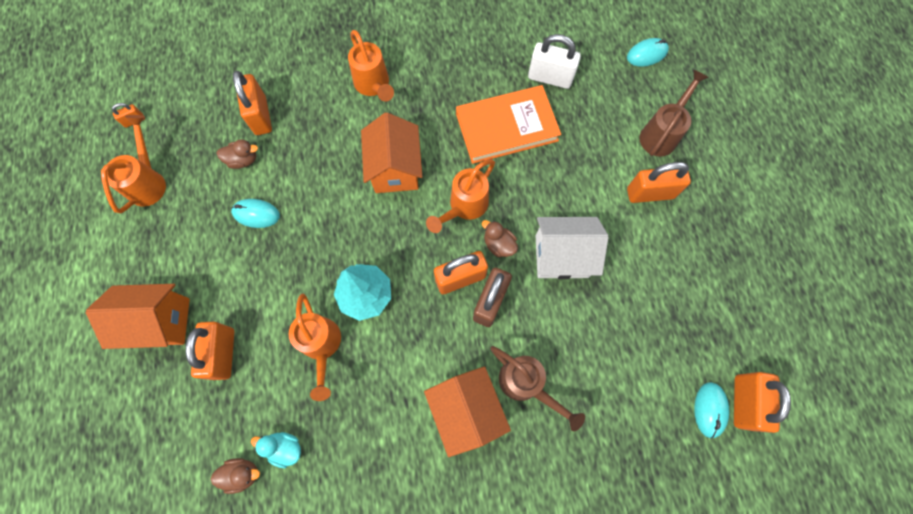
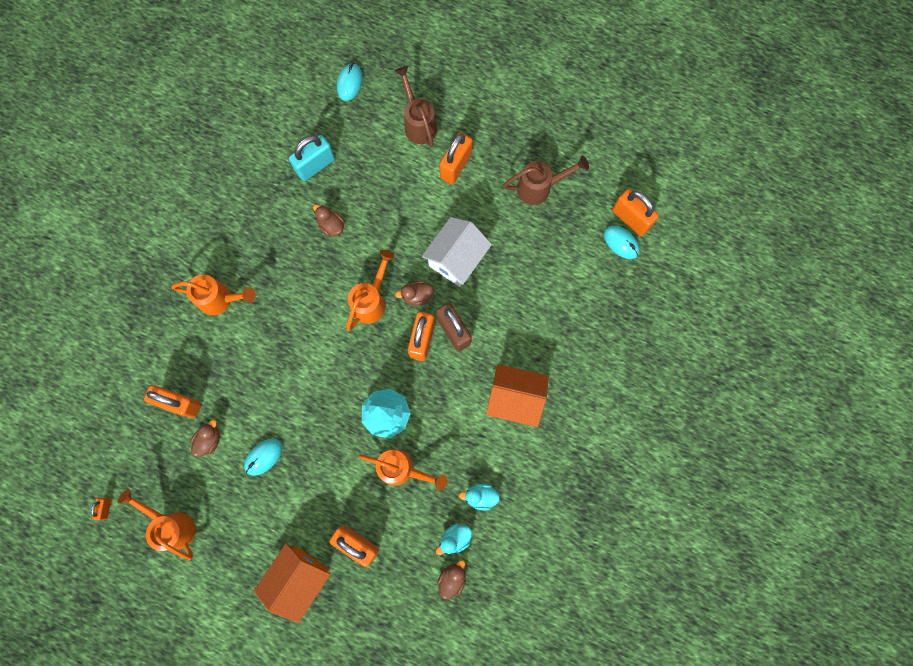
camera: 55 degrees left, 5 degrees up
orange house [361,112,422,193] -> none
orange watering can [426,159,495,233] -> orange watering can turned 135 degrees counterclockwise [346,250,395,331]
orange book [456,85,561,164] -> brown duck [313,204,344,236]
brown watering can [491,346,585,431] -> brown watering can moved to [503,156,589,205]
white padlock [528,34,581,89] -> turquoise padlock [289,135,335,181]
none -> turquoise duck [459,484,500,510]

